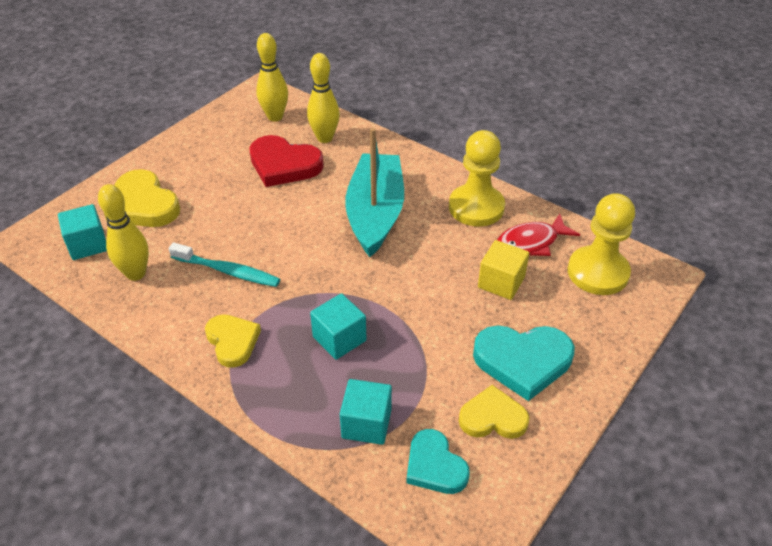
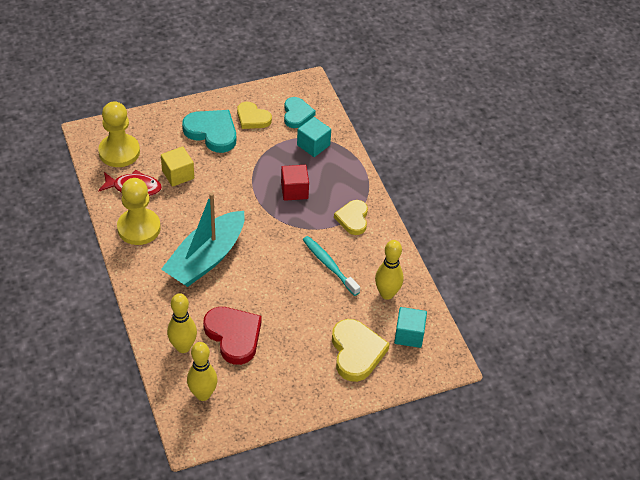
camera: 150 degrees left, 5 degrees up
turquoise cube [310,293,367,360] -> red cube [281,165,309,201]

